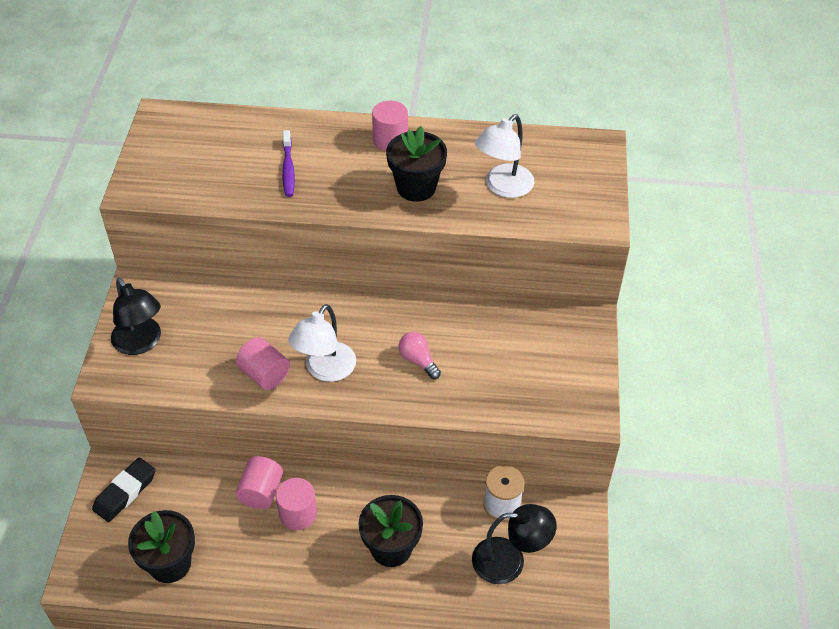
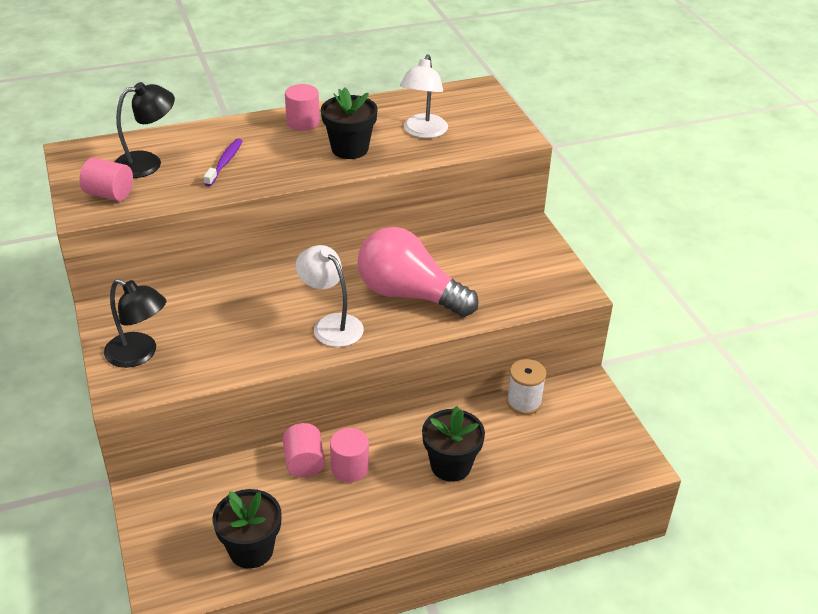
camera: 25 degrees left, 10 degrees down
black eraser [92,458,156,522] -> none
pink cylinder [236,337,290,390] -> pink cylinder moved to [80,158,133,201]
purple toothbrush [282,130,295,197] -> purple toothbrush turned 135 degrees counterclockwise [204,138,243,186]
white lamp [288,304,356,382] -> white lamp turned 135 degrees clockwise [296,245,364,347]
pink light bulb [399,332,441,379] -> pink light bulb [358,227,479,317], size x2.45
black lamp [472,504,557,584] -> black lamp moved to [115,82,175,178]

